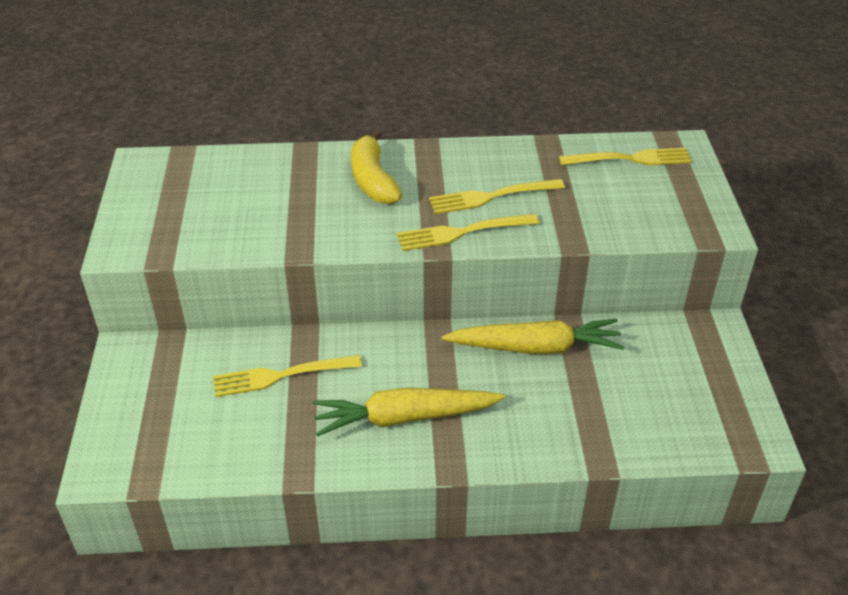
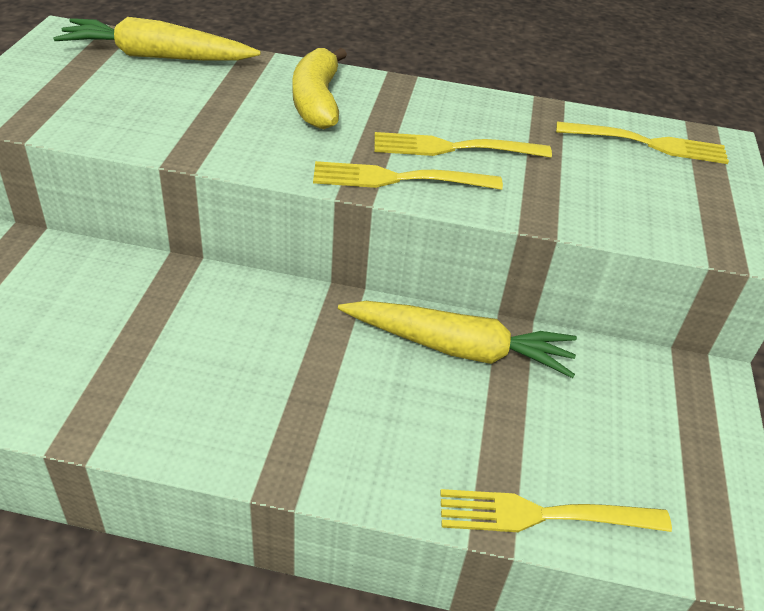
camera: 10 degrees right, 0 degrees up
yellow fork [213,355,362,397] -> yellow fork moved to [440,489,672,532]
yellow carrot [313,388,505,437] -> yellow carrot moved to [53,17,261,61]

